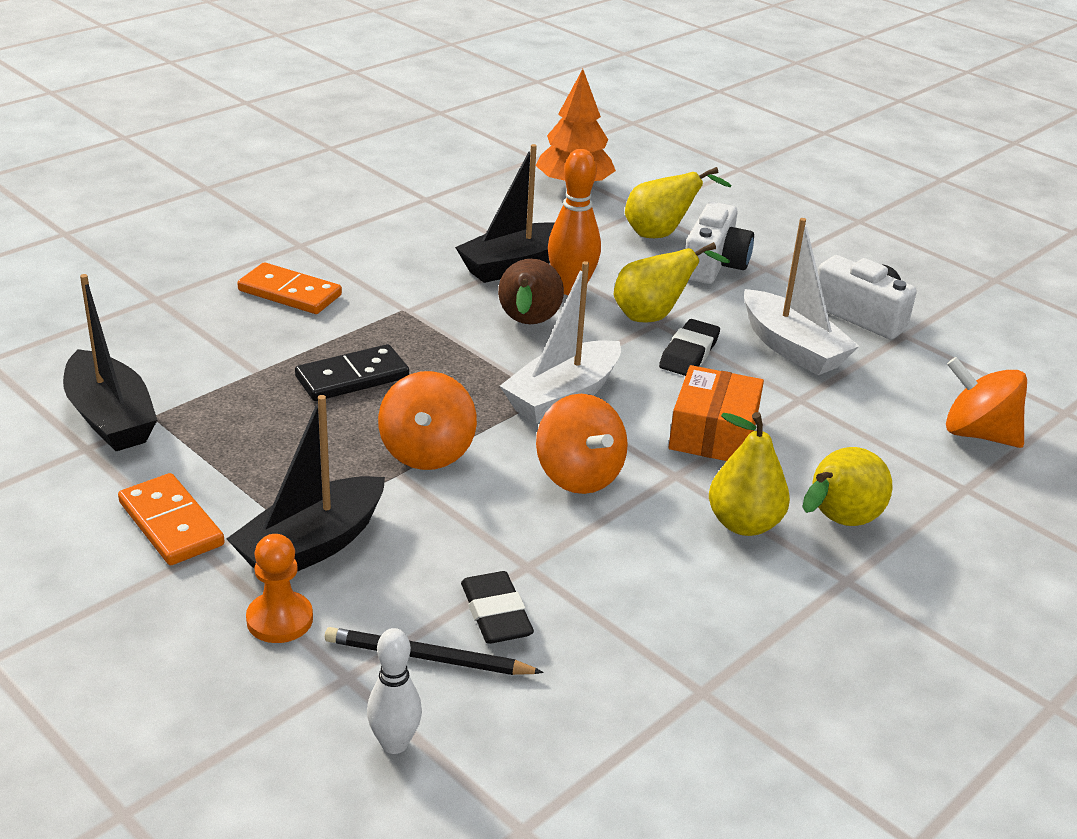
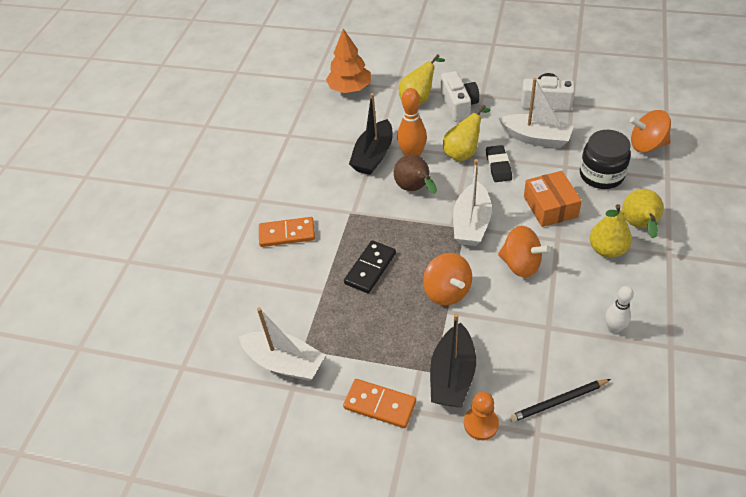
camera: 25 degrees left, 15 degrees up
black boat [63,274,157,451] -> white boat [239,307,326,381]
white bowling pin [367,628,422,754] -> white bowling pin moved to [605,286,634,334]
black eraser [461,571,534,644] -> none
none -> black jar [580,130,631,189]

